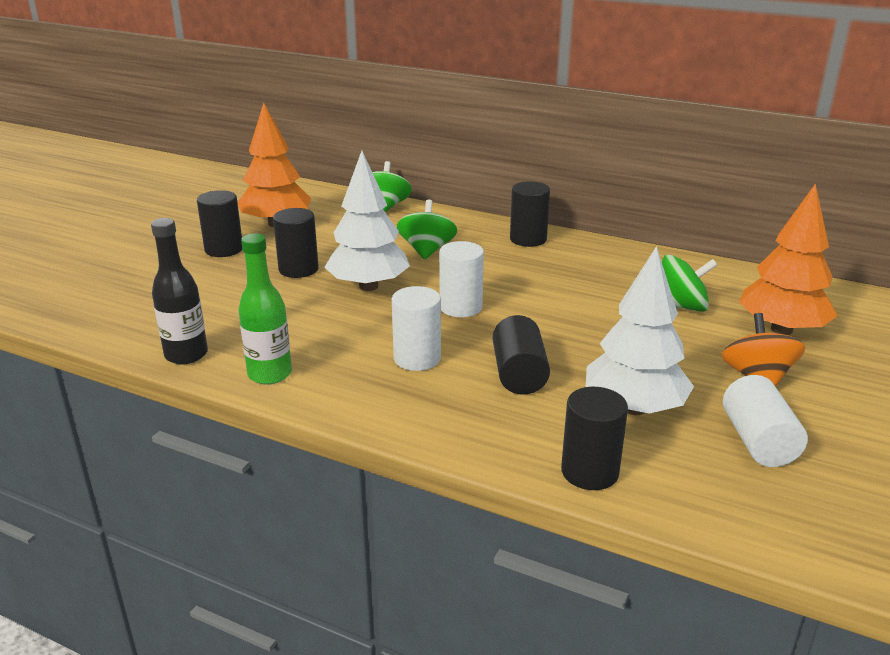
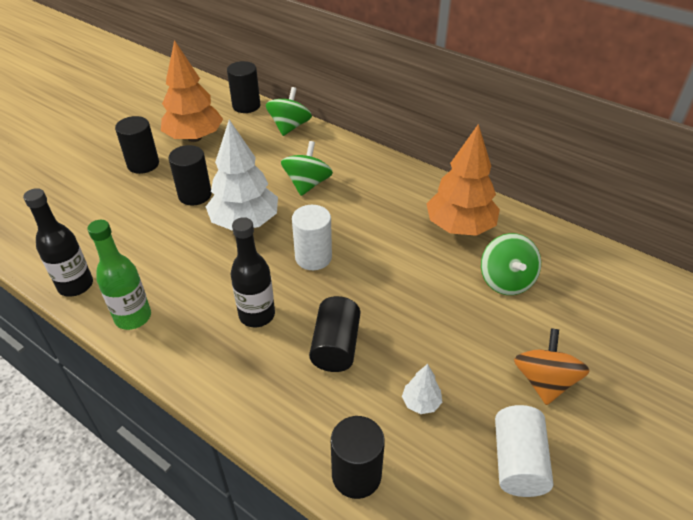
camera: 10 degrees right, 15 degrees up
white cylinder [392,286,441,371] -> black bottle [231,217,275,328]
black cylinder [510,181,550,247] -> black cylinder moved to [227,61,260,113]
white tree [586,246,694,415] -> white tree [402,364,442,414], size x0.43
green spinning top [662,254,718,312] -> green spinning top turned 75 degrees clockwise [481,233,541,295]
orange tree [739,184,838,335] -> orange tree moved to [427,124,500,236]

